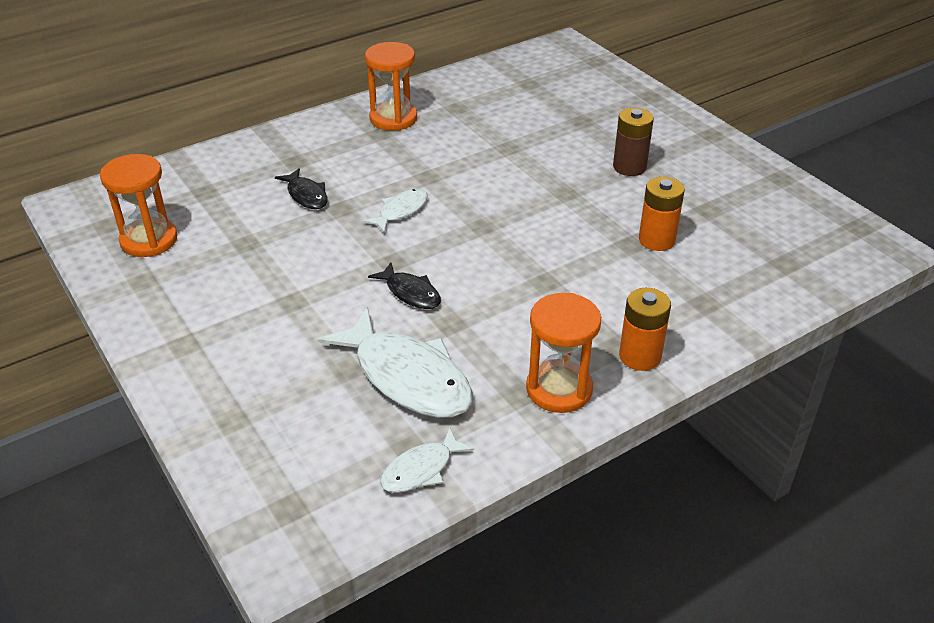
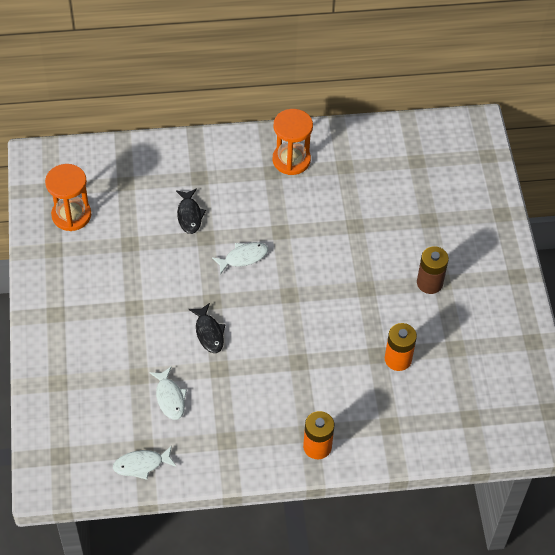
camera: 25 degrees right, 15 degrees up
white fish [317,307,472,418] -> white fish [149,367,187,420], size x0.51
orange hourglass [526,293,601,413] -> none

